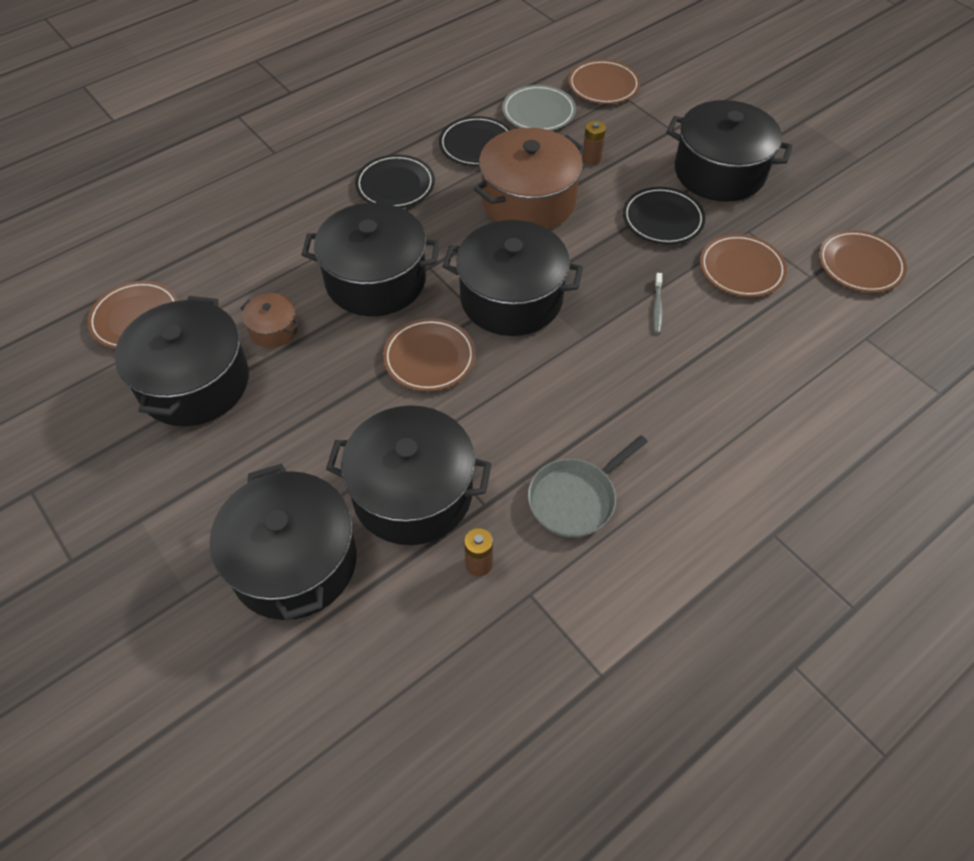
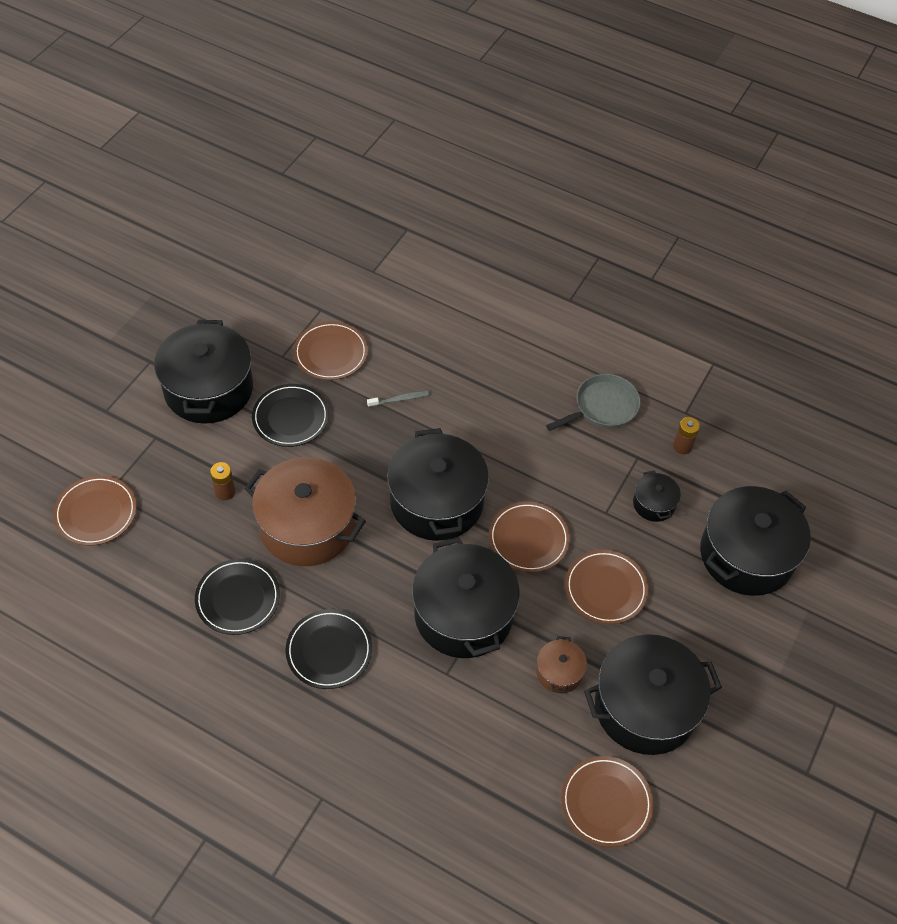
camera: 115 degrees left, 0 degrees up
black pot [326,405,492,545] -> black pot [633,470,681,522], size x0.46
grey plate [502,85,576,131] -> none
grey pan [528,435,648,538] -> grey pan turned 60 degrees counterclockwise [546,374,641,431]
brown plate [819,230,907,293] -> brown plate moved to [565,550,648,624]

